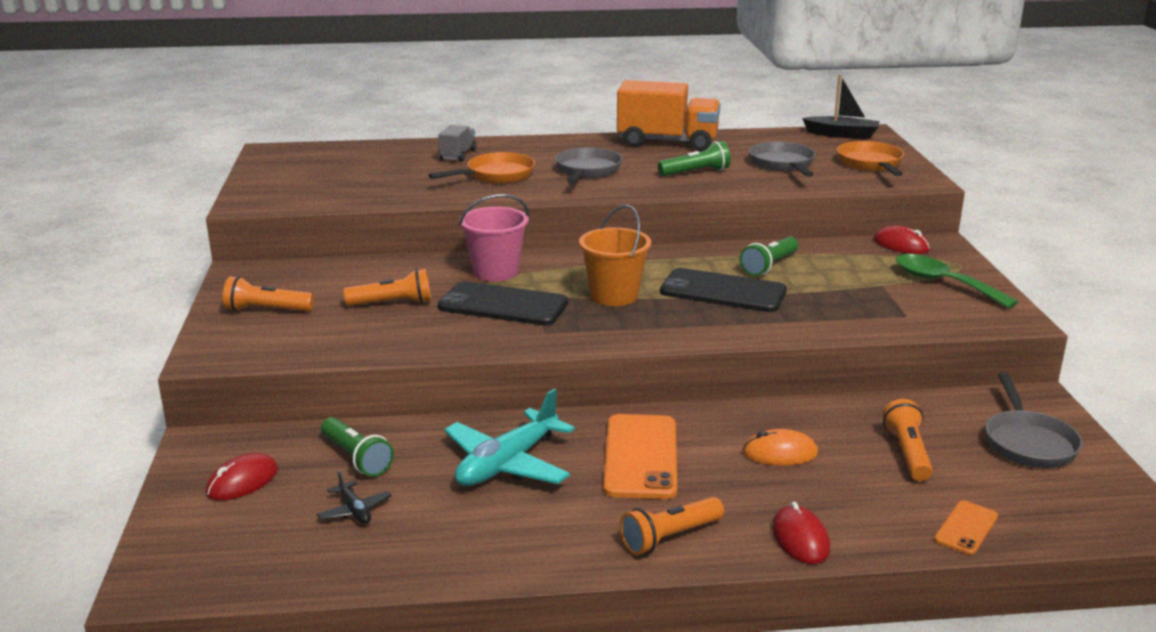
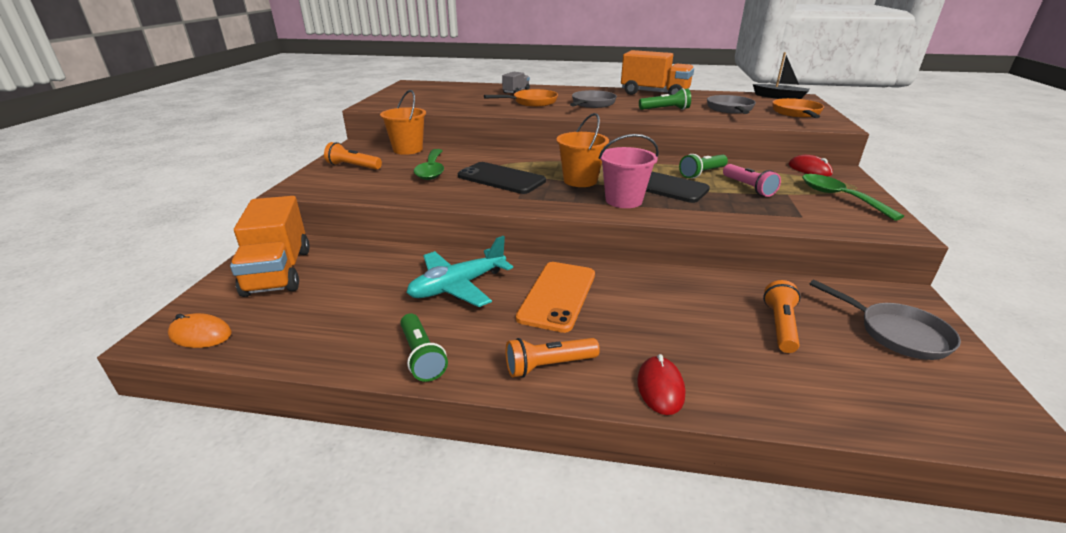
camera: 15 degrees right, 5 degrees up
red mouse [206,453,278,501] -> orange truck [230,196,310,297]
black plane [317,470,392,524] -> none
green flashlight [321,417,394,477] -> green flashlight moved to [400,314,448,382]
orange flashlight [344,269,431,306] -> green spoon [414,149,444,180]
pink bucket [459,194,529,281] -> pink bucket moved to [599,134,659,208]
orange mouse [743,429,818,466] -> orange mouse moved to [168,313,232,348]
orange phone [934,500,998,555] -> none
grey pan [986,372,1083,468] -> grey pan turned 60 degrees counterclockwise [809,279,961,360]
none -> orange bucket [380,90,426,155]
none -> pink flashlight [723,164,781,197]

